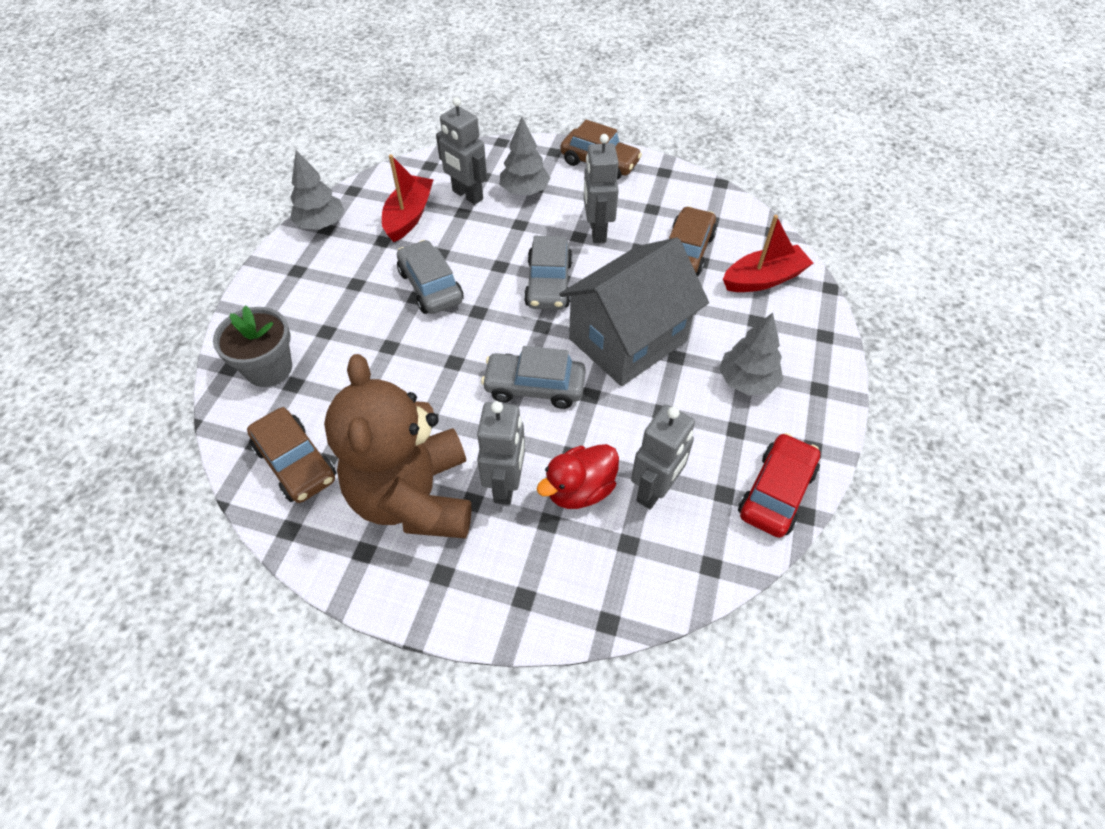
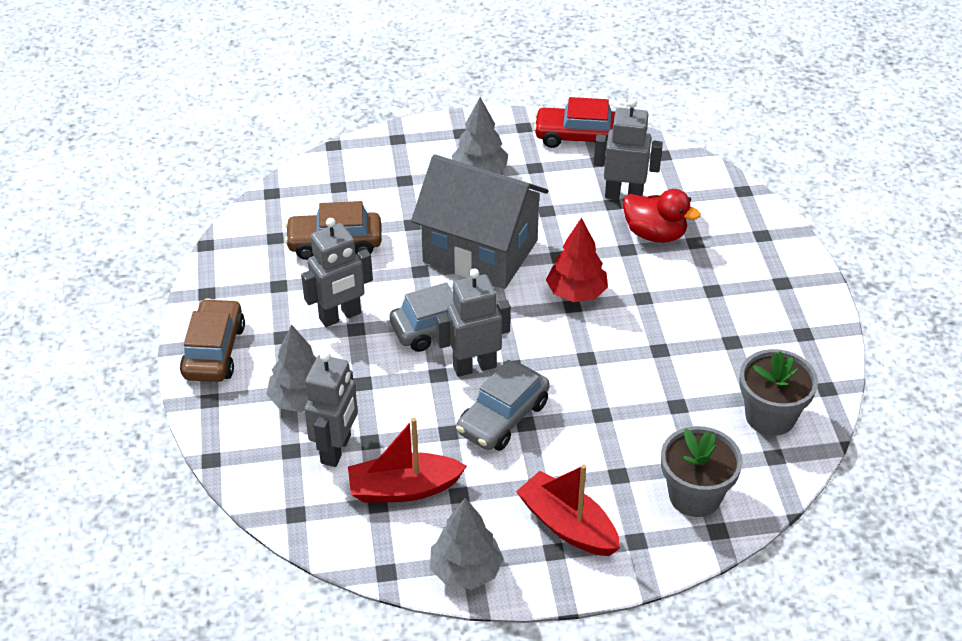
camera: 115 degrees left, 10 degrees down
brown car [247,407,336,503] -> grey flower pot [739,349,818,436]
brown teddy bear [324,354,472,539] -> none
grey robot [477,401,525,505] -> grey robot moved to [436,269,511,377]
grey car [481,346,586,409] -> red tree [546,218,608,302]
red boat [723,215,813,292] -> red boat moved to [516,464,620,556]

